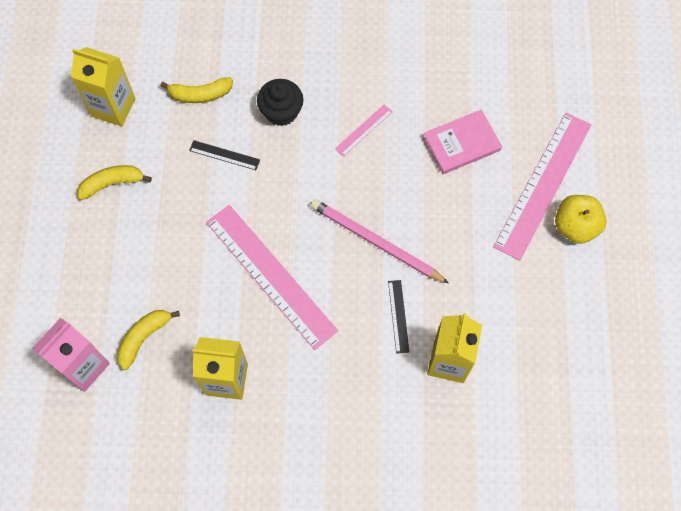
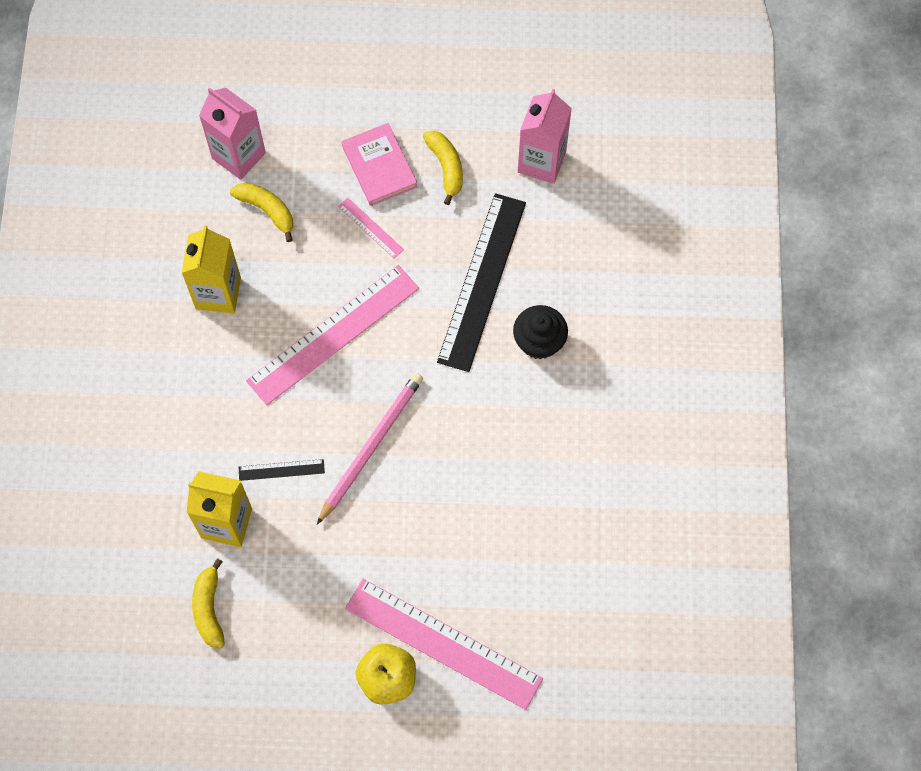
camera: 90 degrees right, 0 degrees up
yellow carton [71,47,136,126] -> pink carton [518,89,572,184]
yellow banana [160,77,233,103] -> yellow banana moved to [192,558,225,648]
black ruler [189,140,260,170] -> black ruler [437,193,526,372], size x2.35
pink ruler [335,104,393,157] -> pink ruler moved to [338,198,404,259]
pink book [423,110,502,174] -> pink book moved to [342,123,418,206]

